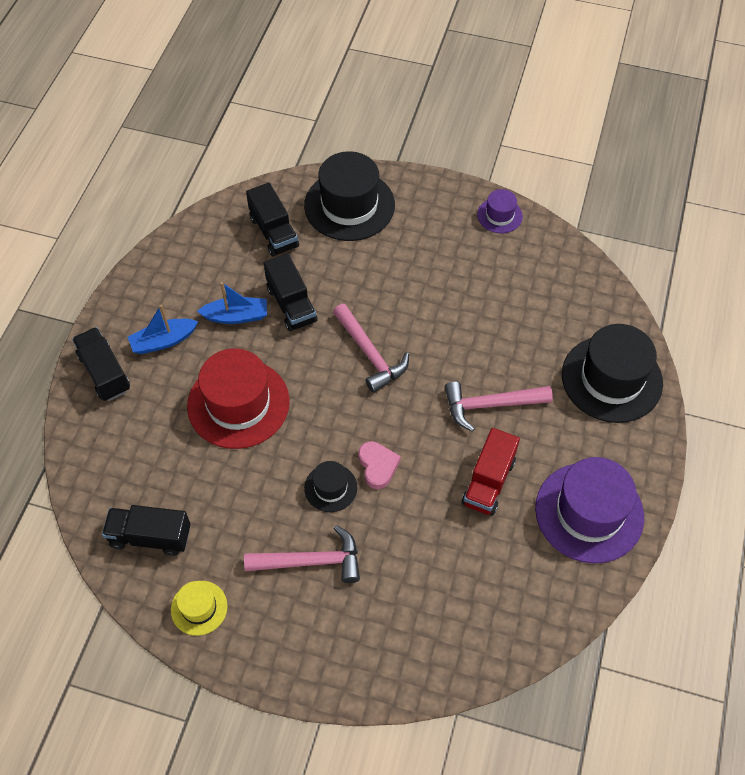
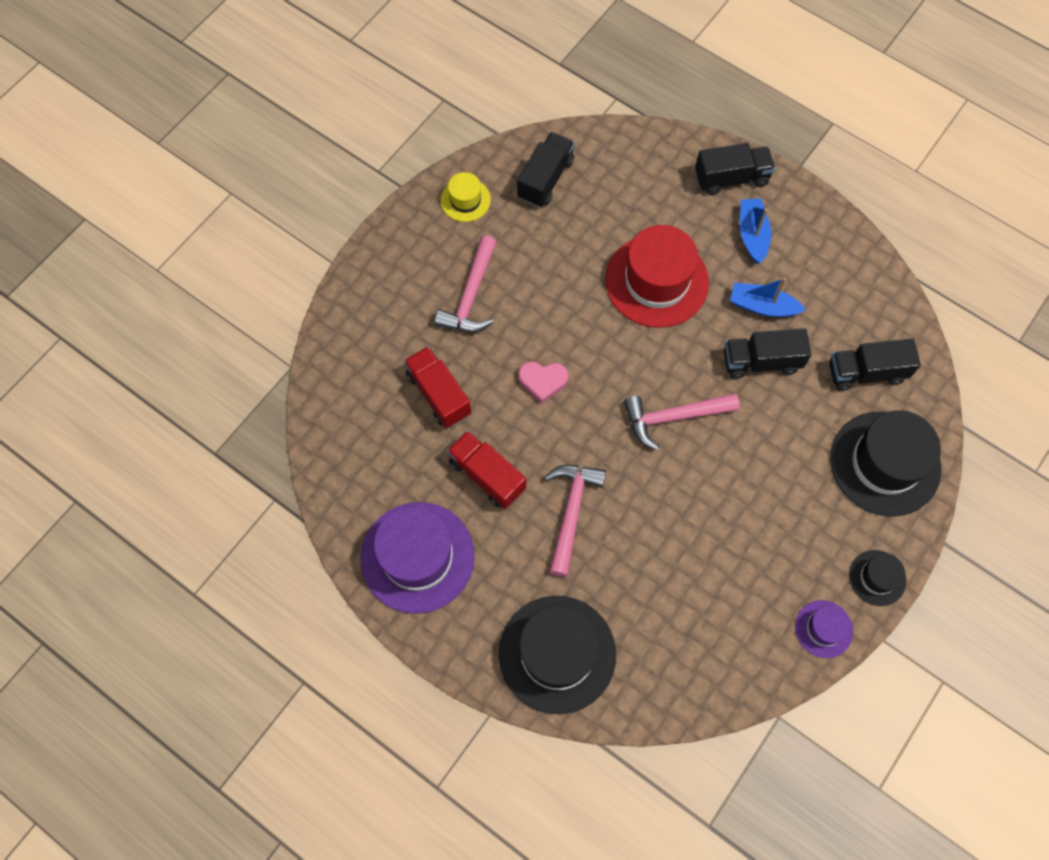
camera: 110 degrees right, 10 degrees up
blue boat [197,282,267,324] -> blue boat turned 90 degrees clockwise [730,278,806,317]
black hat [304,461,357,512] -> black hat moved to [849,550,906,606]
none -> red truck [404,346,471,428]

